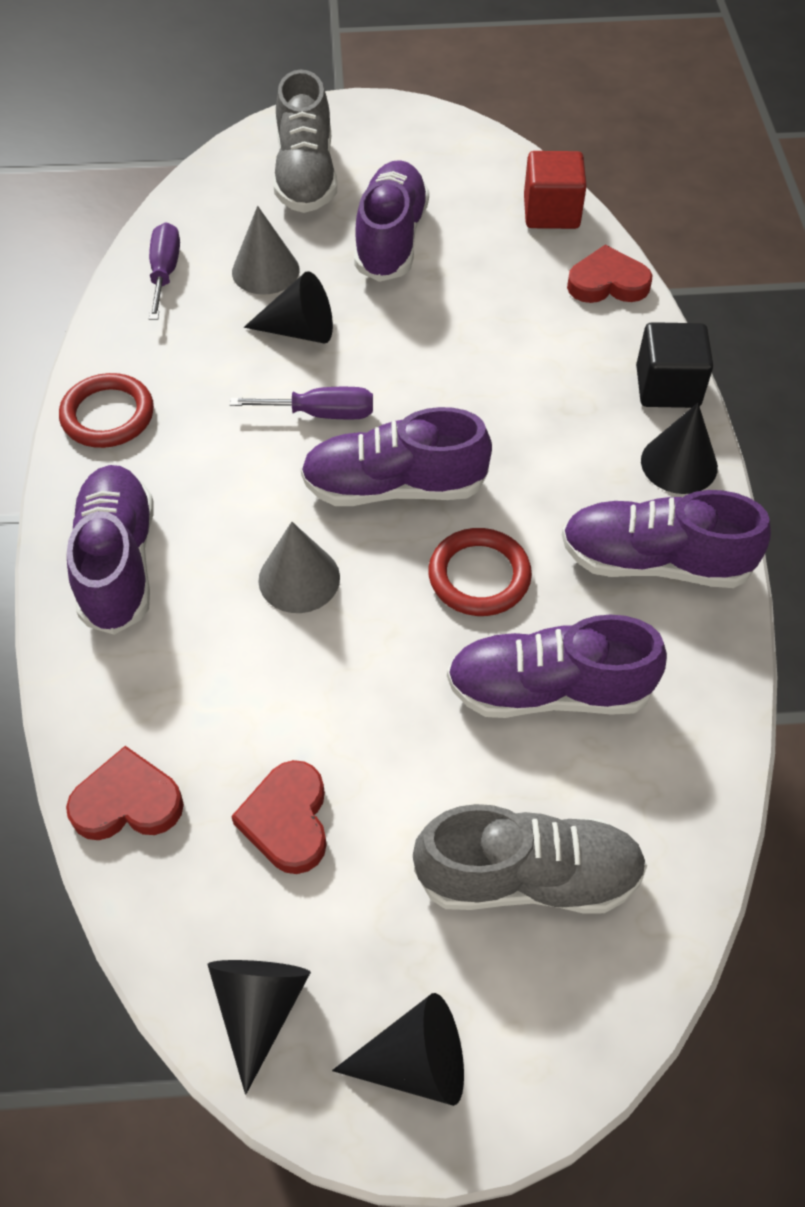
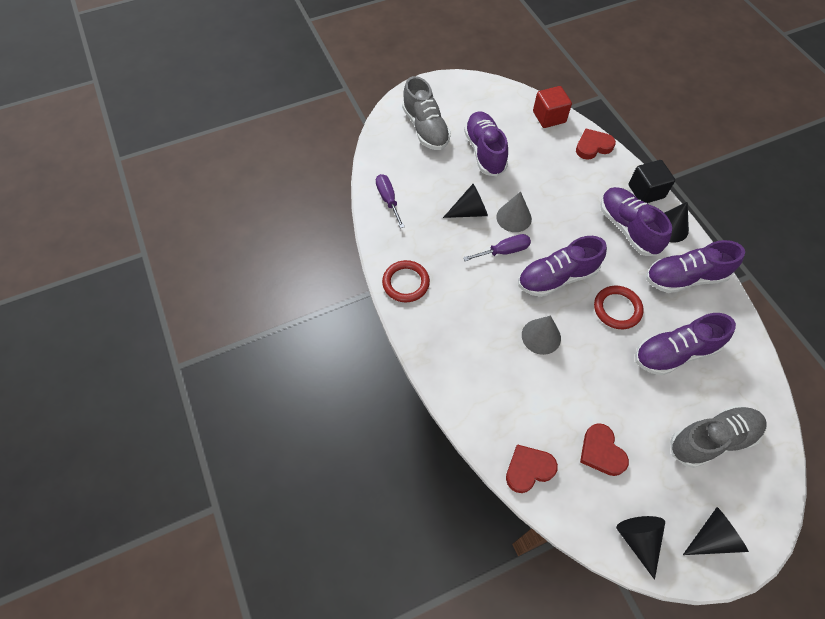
camera: 20 degrees left, 5 degrees up
purple shoe [67,465,154,635] -> purple shoe moved to [600,187,672,256]
grey cone [232,206,299,295] -> grey cone moved to [496,191,532,232]

